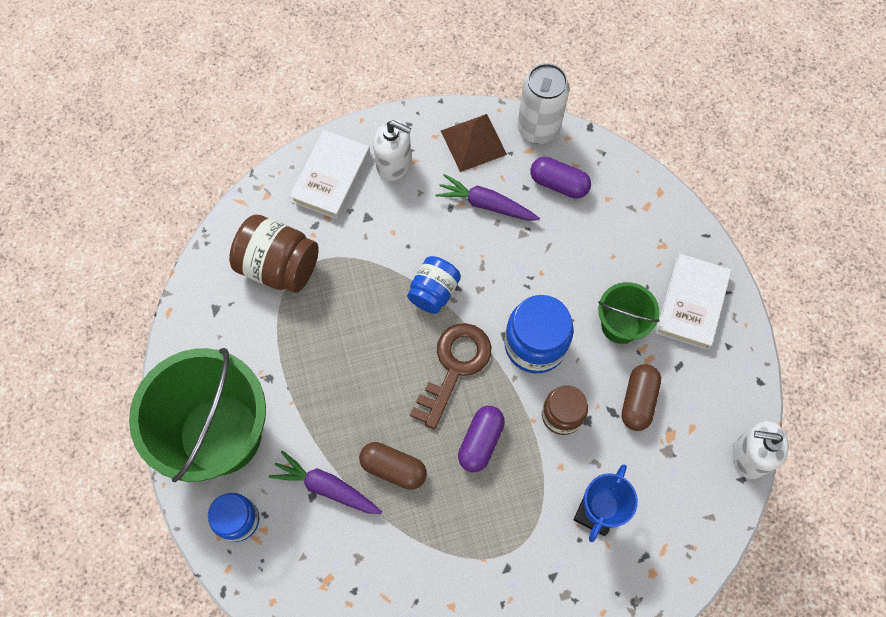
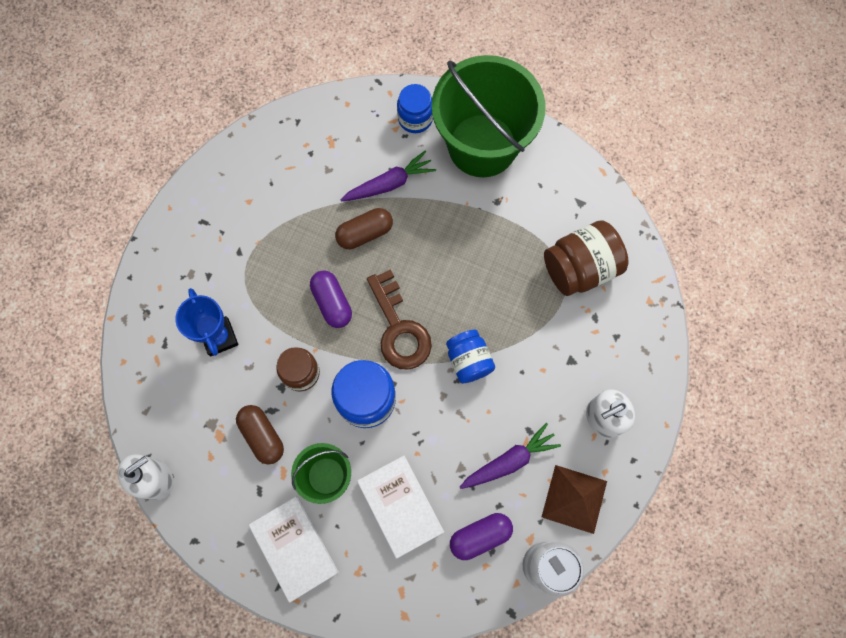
camera: 130 degrees right, 5 degrees up
white book [289,130,370,219] -> white book moved to [357,456,444,559]

